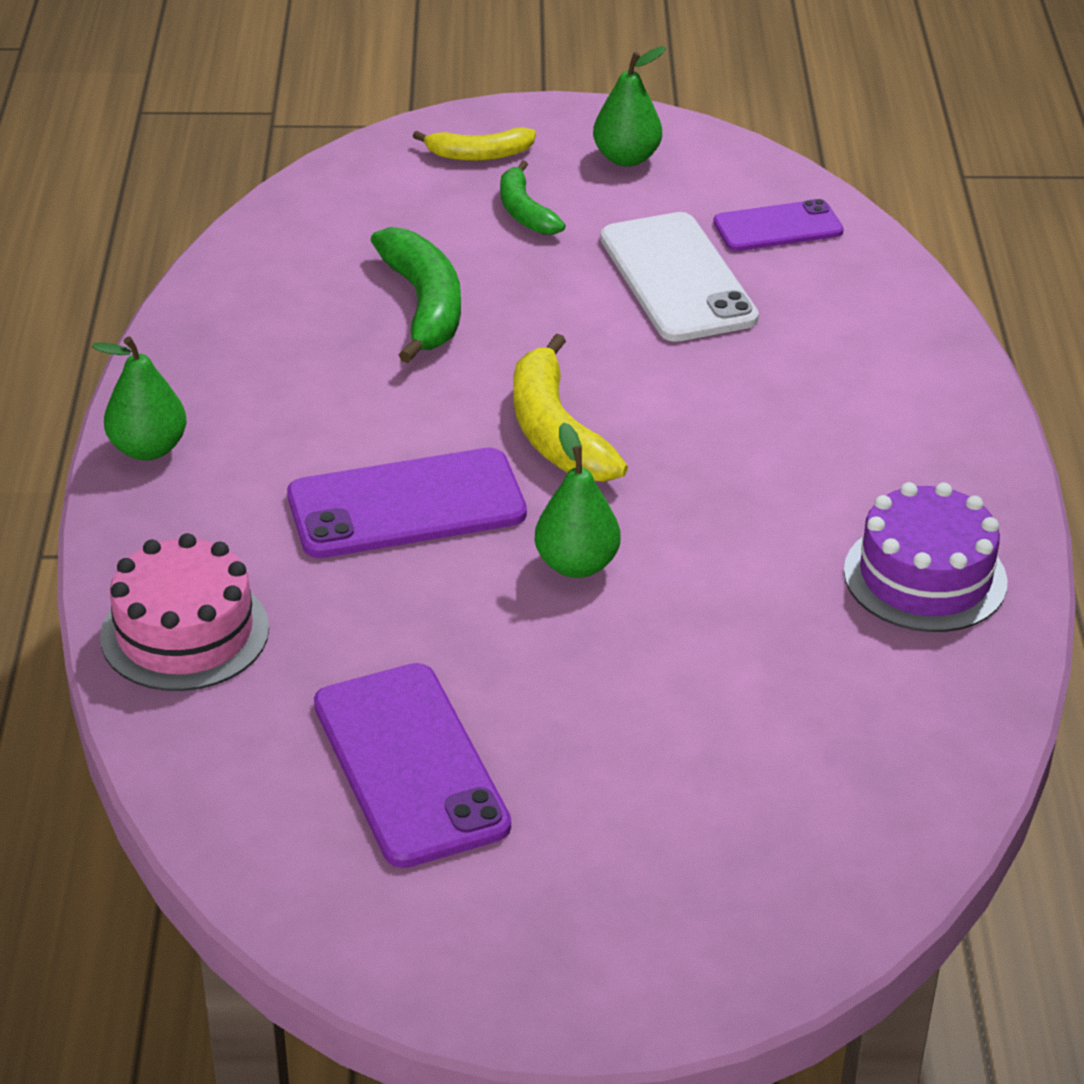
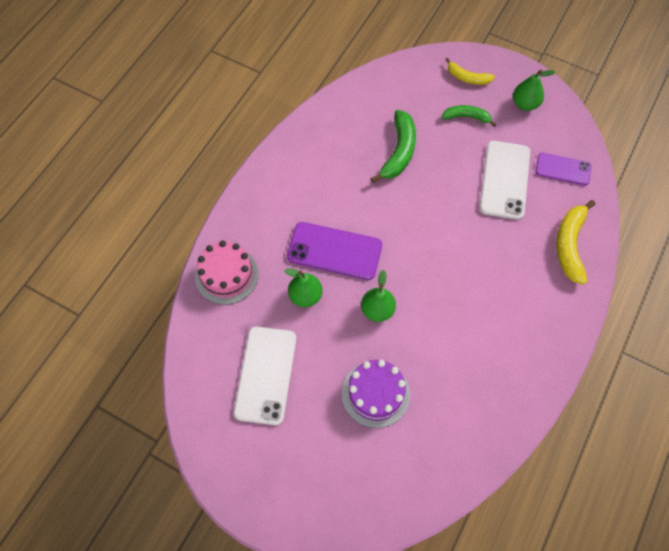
camera: 30 degrees right, 25 degrees up
green pear [92,336,186,460] -> green pear moved to [284,268,322,307]
purple phone [314,663,511,868] -> white phone [234,327,296,425]
green banana [500,160,565,235] -> green banana turned 90 degrees clockwise [442,105,496,127]
yellow banana [513,334,628,482] -> yellow banana moved to [556,200,596,285]
purple cake [844,482,1007,632] -> purple cake moved to [342,360,410,428]

